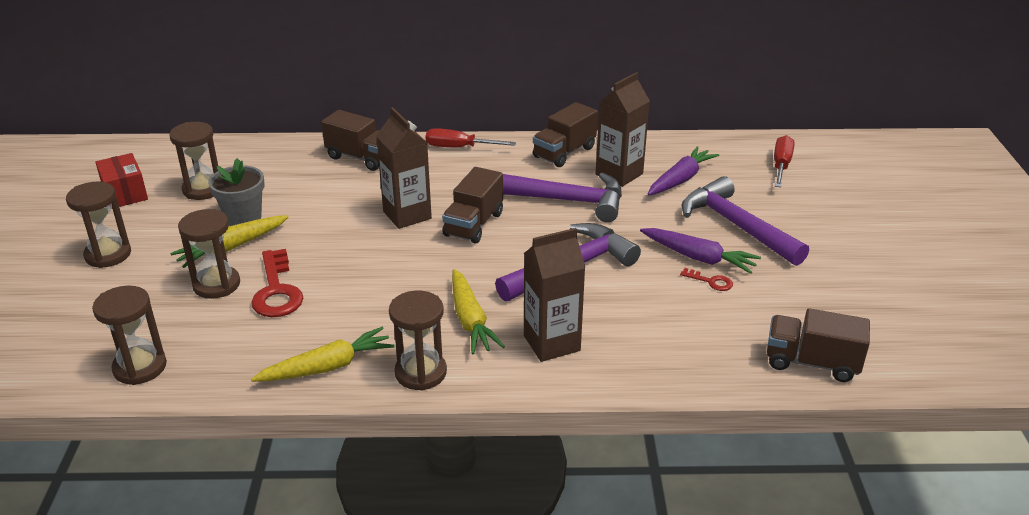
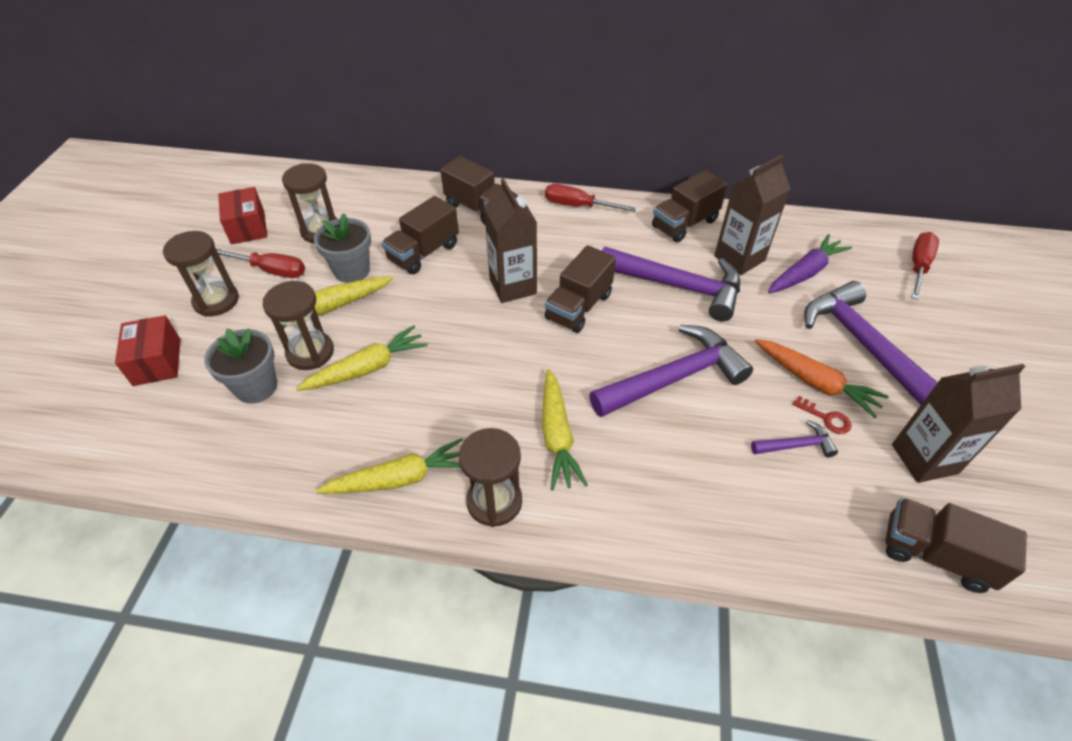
camera: 10 degrees right, 15 degrees up
brown hourglass [92,286,167,385] -> none
red key [251,249,303,317] -> yellow carrot [296,326,428,391]
brown carton [524,228,585,362] -> brown carton moved to [892,364,1026,483]
purple carrot [640,228,761,274] -> orange carrot [755,339,889,418]
none -> red box [115,315,181,386]
none -> grey flower pot [204,328,277,404]
none -> red screwdriver [216,249,305,278]
none -> brown truck [382,196,459,274]
none -> purple hammer [751,420,838,457]

